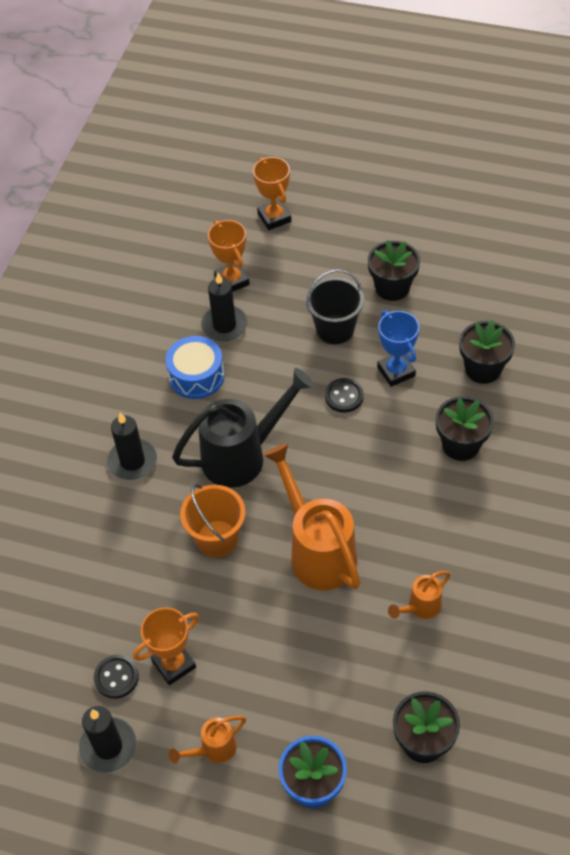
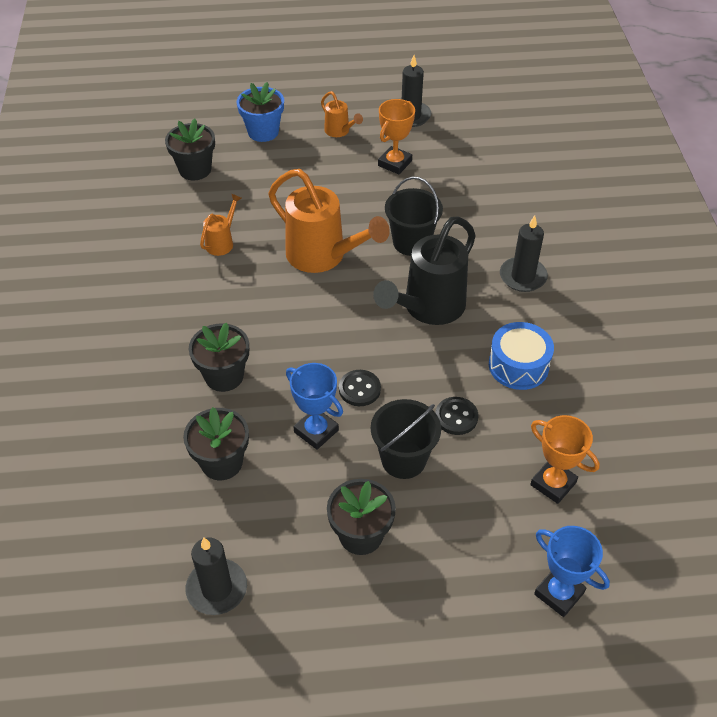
camera: 155 degrees right, 5 degrees down
black button [94,655,139,699] -> black button moved to [435,397,478,435]
orange watering can [169,716,246,764] -> orange watering can turned 105 degrees clockwise [321,91,363,137]
orange bucket [180,484,245,557] -> black bucket [385,177,443,256]
black candle [201,273,247,341] -> black candle moved to [186,537,247,615]
orange trophy [253,157,291,230] -> blue trophy [534,526,610,617]

